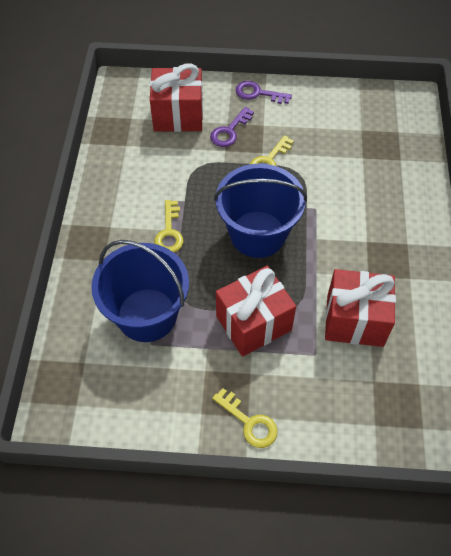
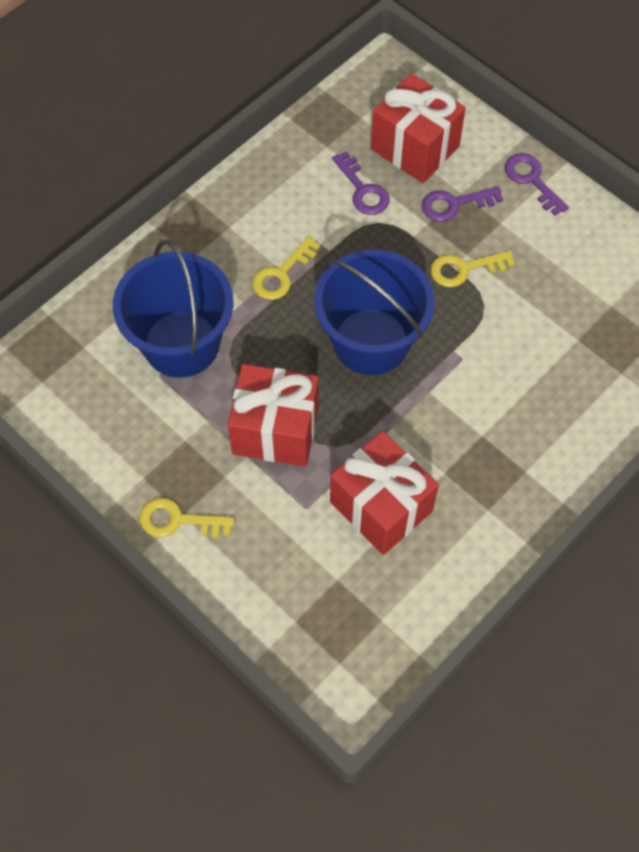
camera: 40 degrees right, 5 degrees up
yellow key [212,388,278,448] -> yellow key turned 105 degrees clockwise [139,498,234,538]
none -> purple key [332,151,390,215]

